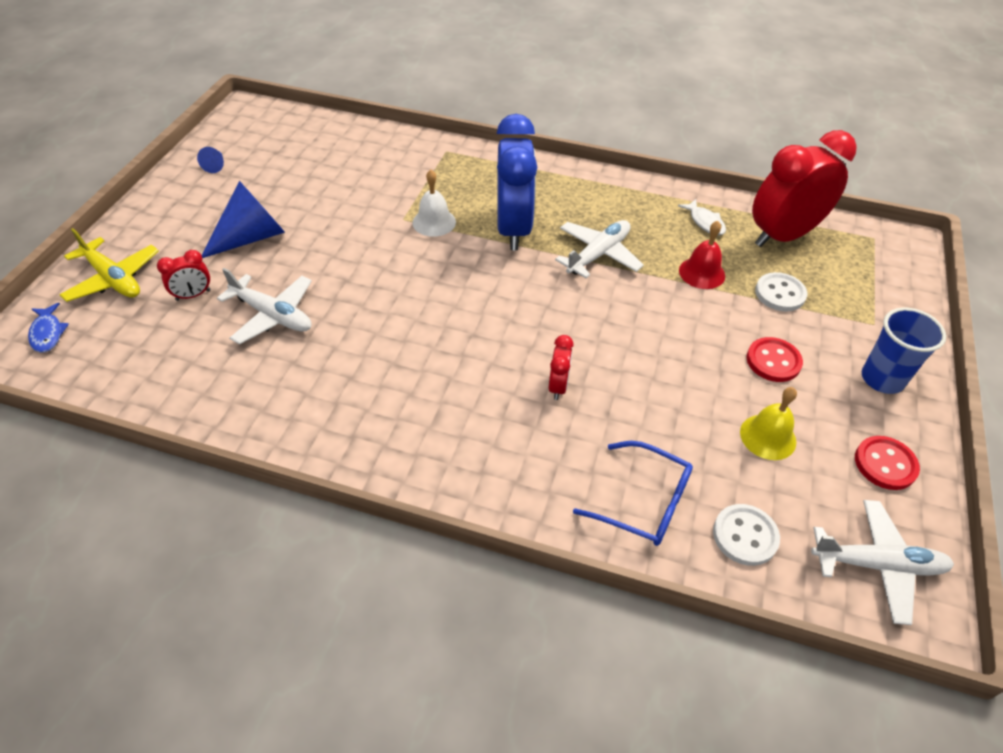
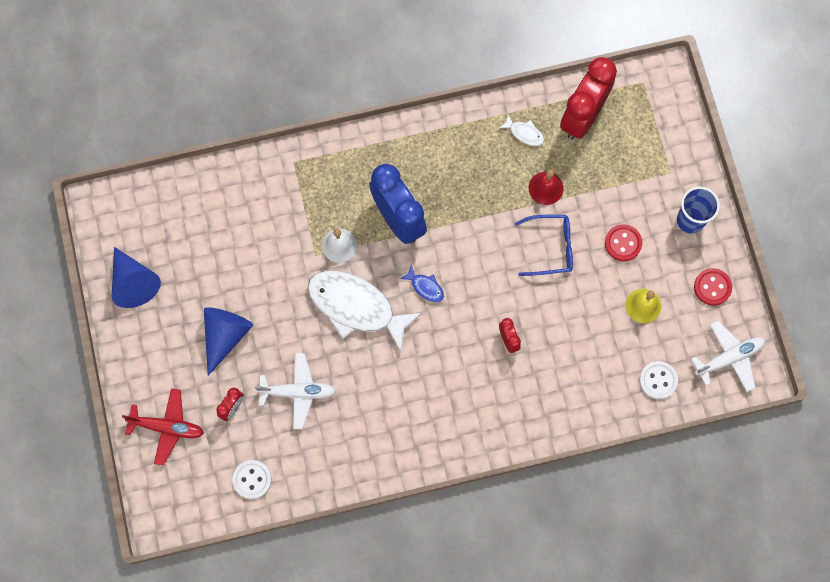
camera: 30 degrees left, 25 degrees up
blue fish [28,303,69,353] -> blue fish moved to [400,265,444,303]
yellow plane [60,228,159,302] -> red plane [122,388,204,466]
blue cone [197,147,224,173] -> blue cone [112,247,161,308], size x2.25
white plane [555,220,644,278] -> none
blue glasses [573,441,693,546] -> blue glasses moved to [514,215,573,276]
white button [755,272,807,311] -> white button moved to [232,460,271,499]
none -> white fish [308,271,422,352]

